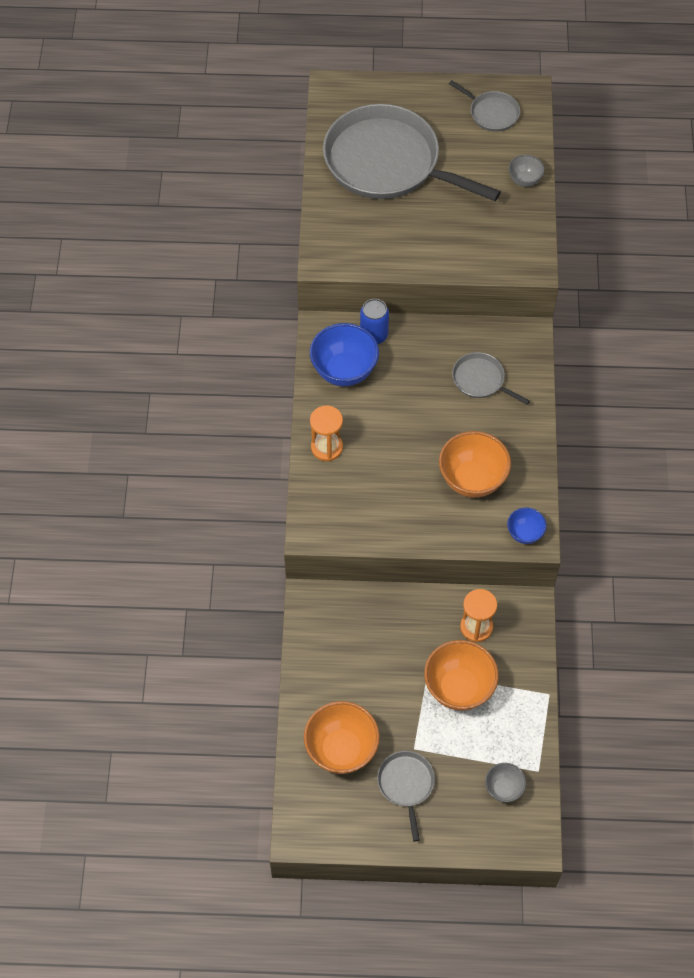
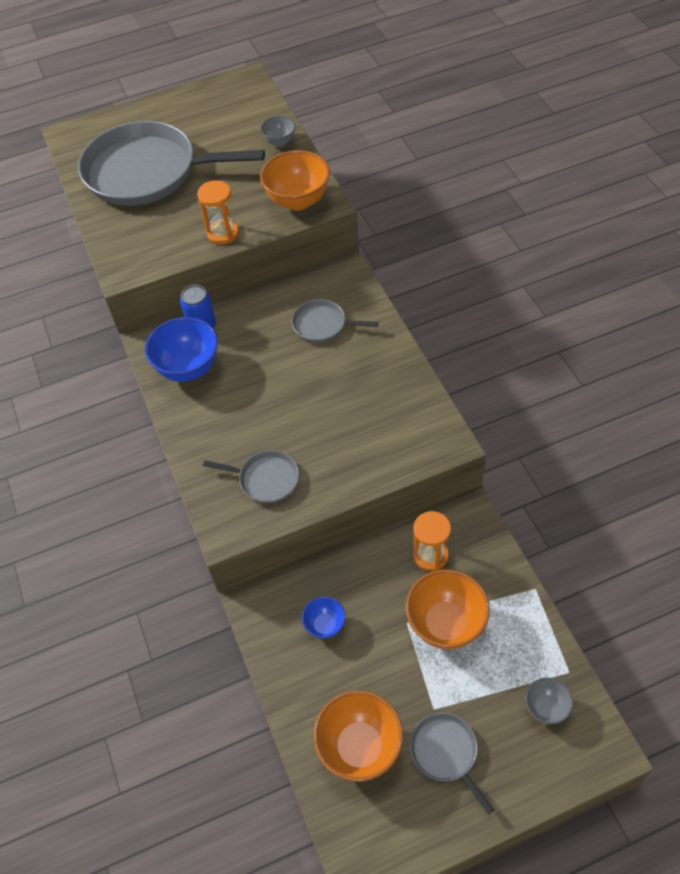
camera: 20 degrees left, 5 degrees down
orange hourglass [310,406,343,461] -> orange hourglass moved to [197,180,239,245]
orange bowl [439,431,511,498] -> orange bowl moved to [260,150,330,211]
grey pan [449,80,520,132] -> grey pan moved to [203,450,299,503]
blue bowl [507,507,547,544] -> blue bowl moved to [302,596,346,639]

